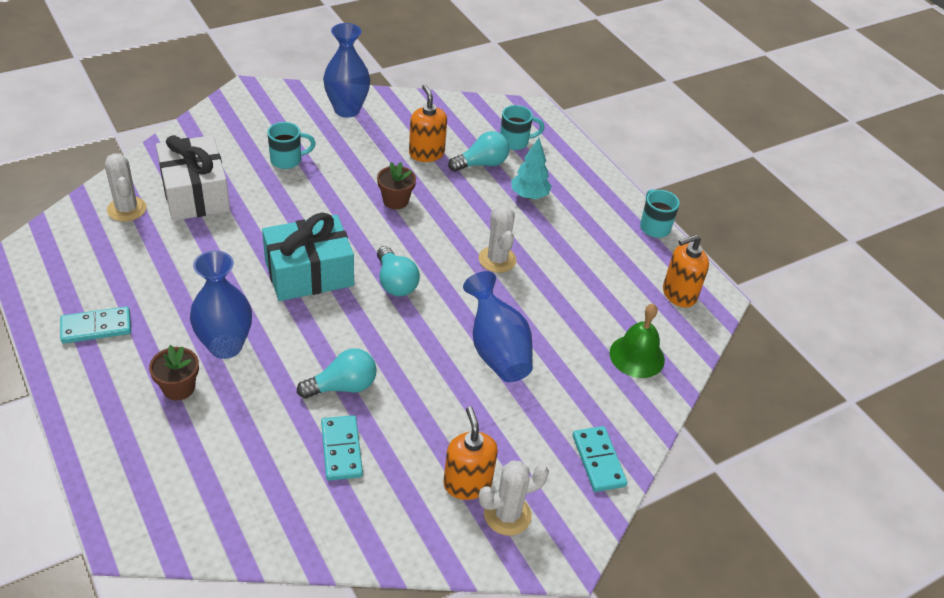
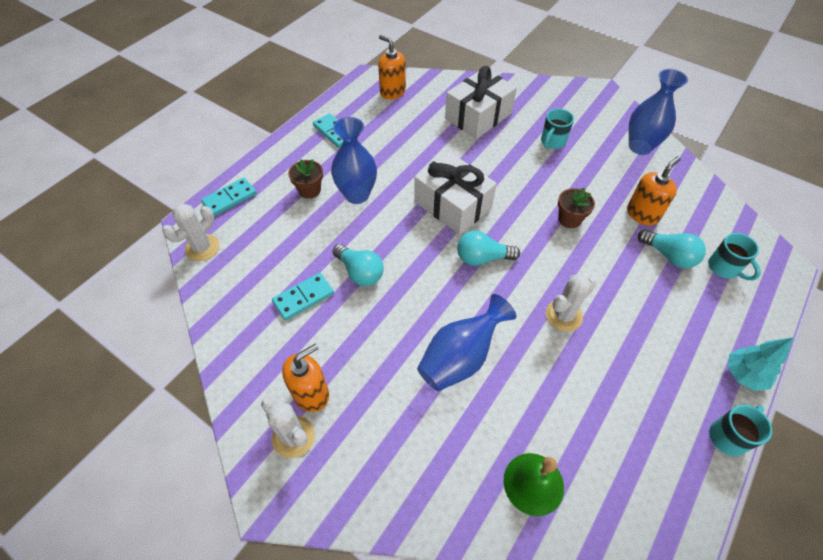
camera: 70 degrees right, 10 degrees up
white cactus [105,153,146,222] -> white cactus moved to [162,203,219,261]
turquoise gift [262,213,354,301] -> white gift [414,152,497,235]
turquoise mug [267,122,316,169] -> turquoise mug turned 75 degrees clockwise [541,109,574,149]
turquoise light bulb [377,246,420,297] -> turquoise light bulb turned 45 degrees clockwise [457,230,520,266]
turquoise tree [511,138,552,199] -> turquoise tree moved to [728,338,793,391]
turquoise domino [573,426,627,492] -> turquoise domino moved to [201,178,257,216]
orange soap dispenser [663,235,709,308] -> orange soap dispenser moved to [378,35,406,100]

